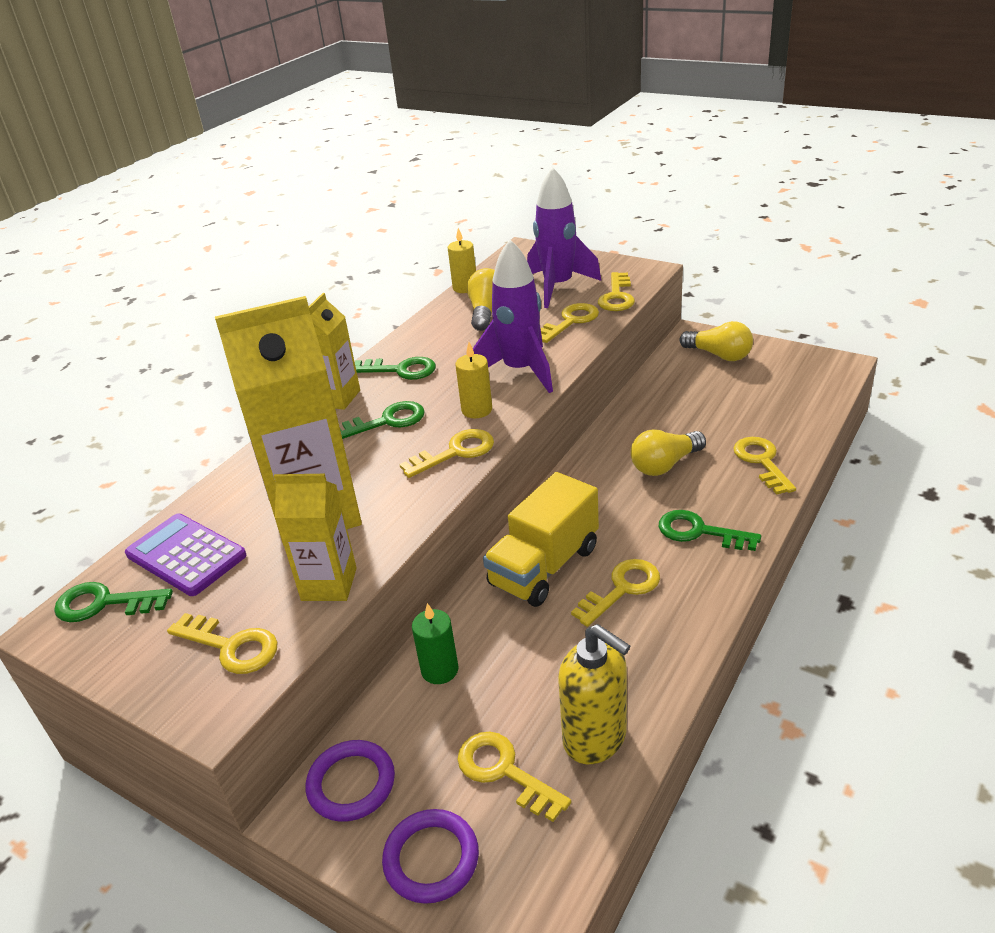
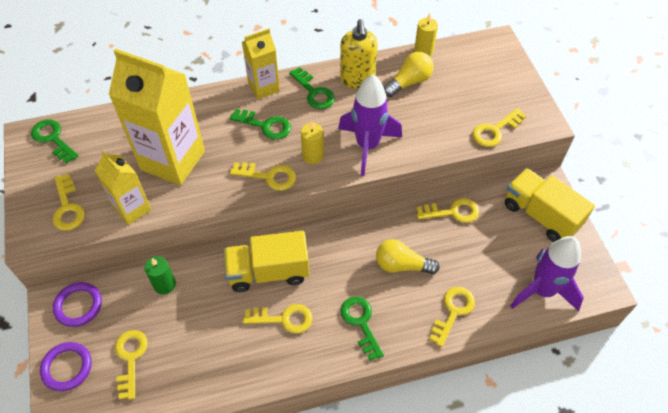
camera: 40 degrees right, 20 degrees up
purple calculator [125,514,246,596] -> none
purple rocket [527,167,601,308] -> purple rocket moved to [510,236,584,311]
yellow key [541,303,599,343] -> yellow key moved to [417,198,479,223]
yellow soap dispenser [558,624,630,764] -> yellow soap dispenser moved to [340,19,378,89]
yellow light bulb [680,321,753,361] -> yellow truck [505,168,595,242]

